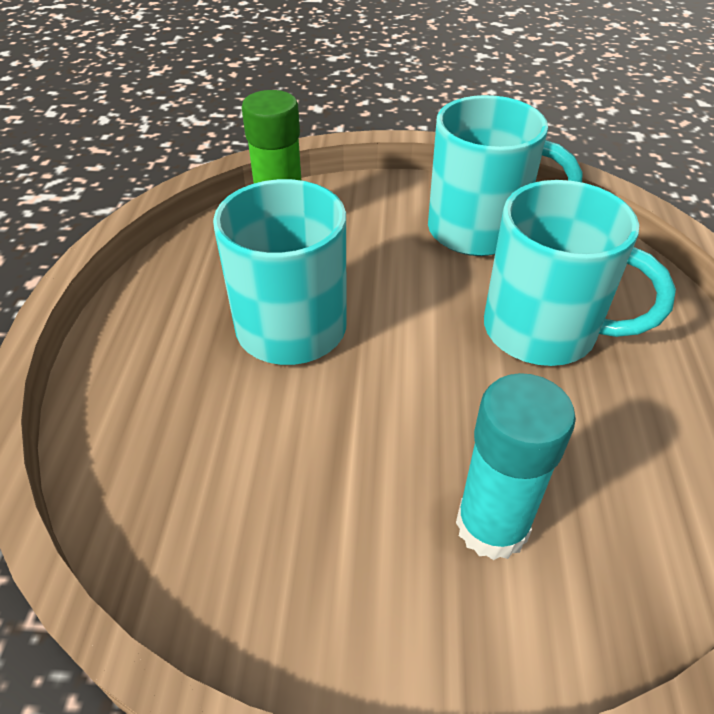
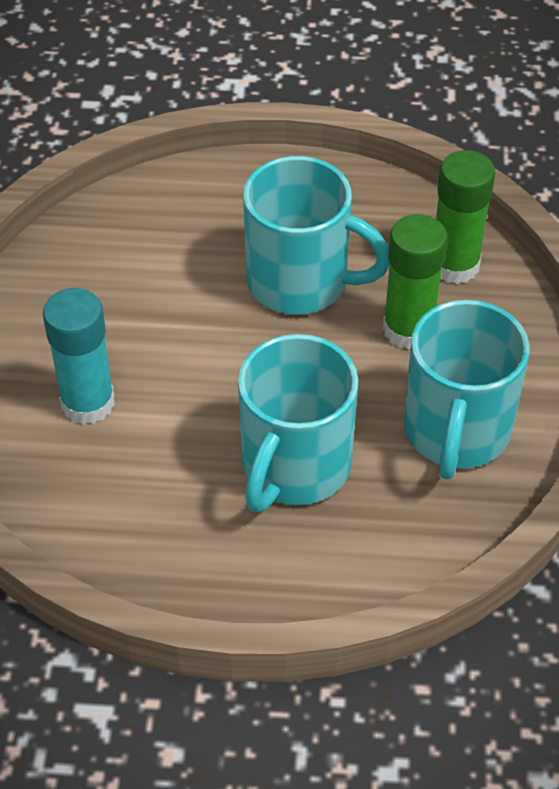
camera: 90 degrees right, 5 degrees up
none -> green glue stick [383,214,447,350]

